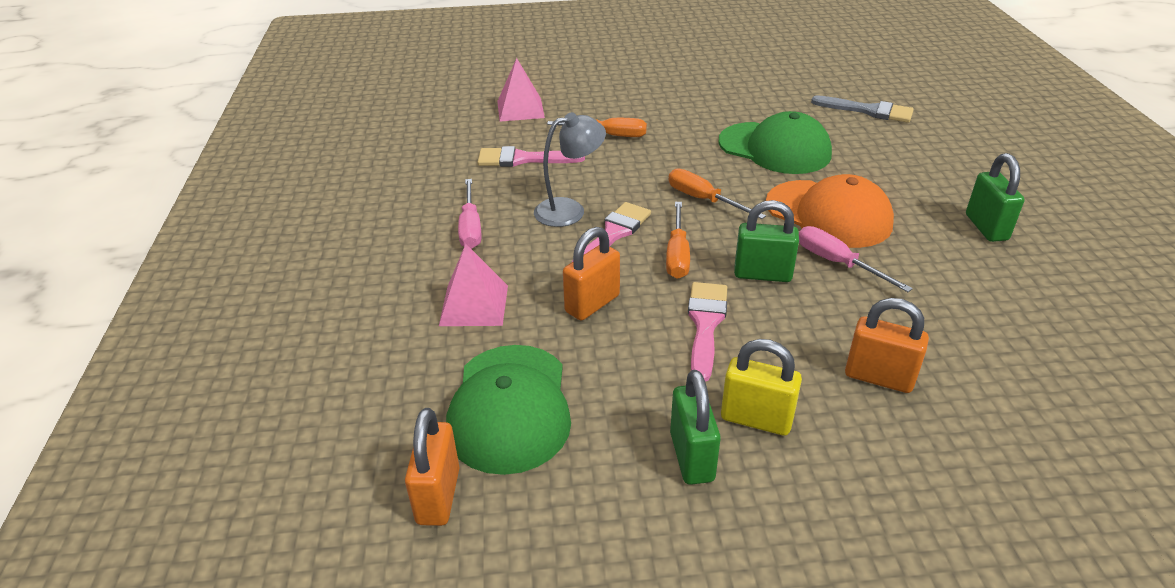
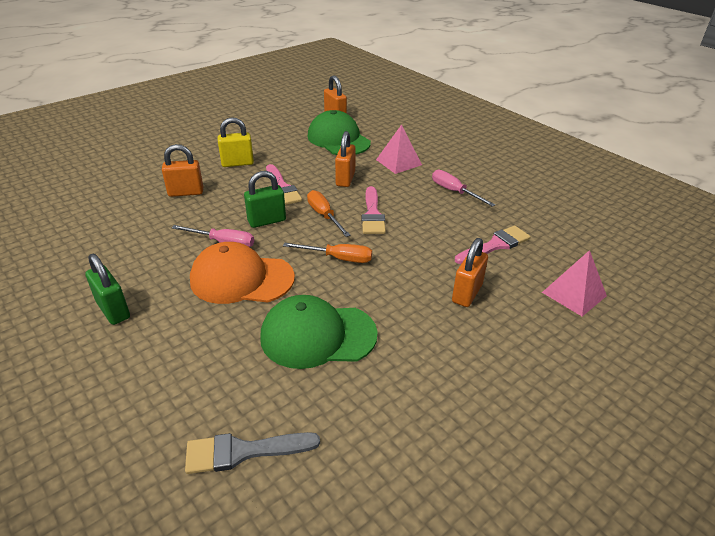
camera: 145 degrees right, 0 degrees up
grey lamp [534,112,606,227] -> none
orange screwdriver [547,118,647,137] -> orange padlock [452,238,488,307]
green padlock [670,370,721,485] -> none

